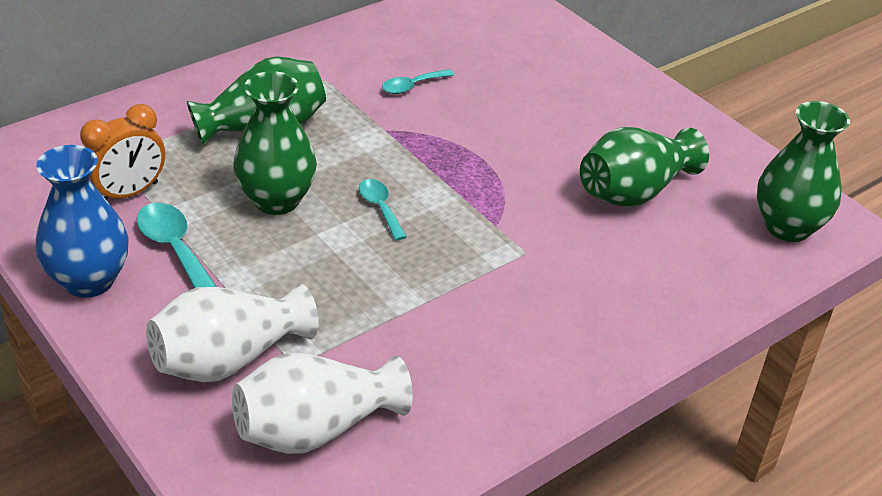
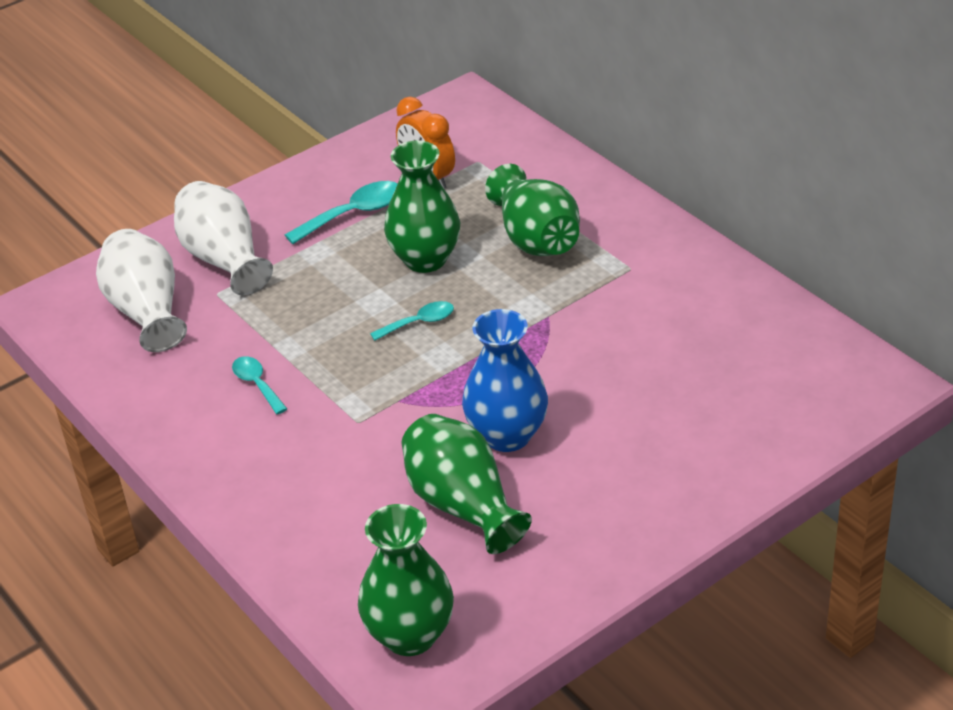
camera: 95 degrees right, 0 degrees up
blue vase [35,145,129,298] -> blue vase moved to [462,309,548,452]
turquoise spoon [382,69,454,94] -> turquoise spoon moved to [232,356,287,414]

